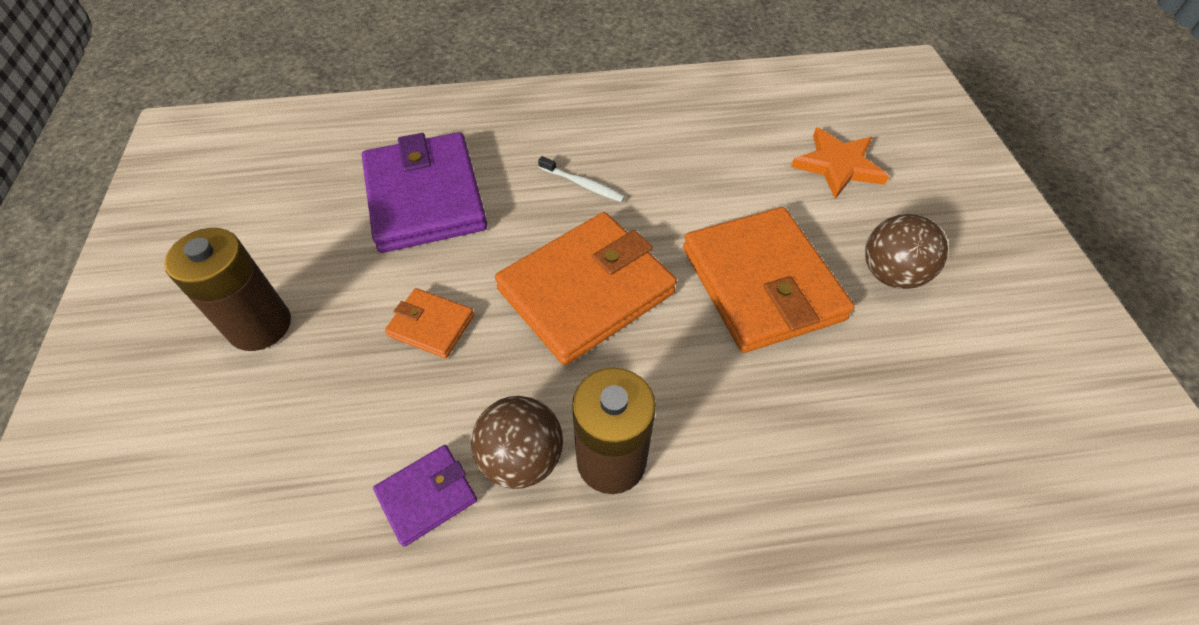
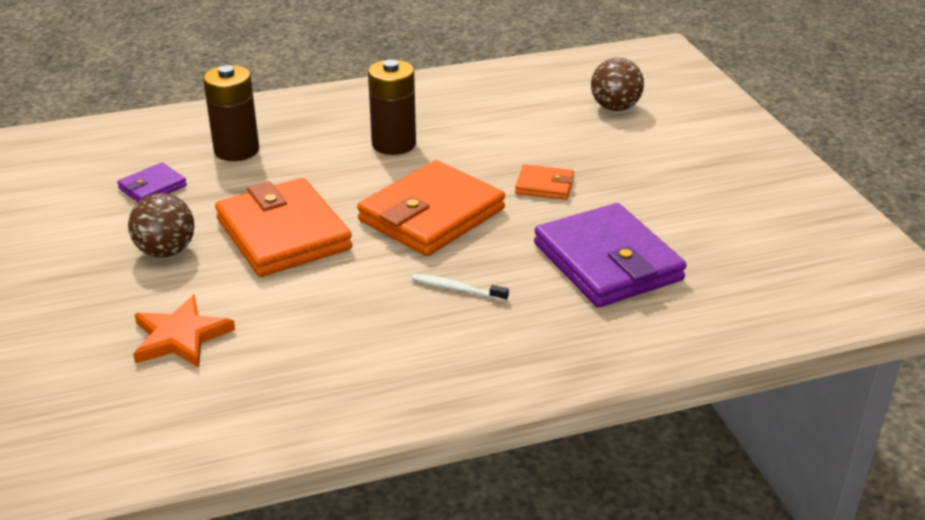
camera: 170 degrees right, 20 degrees down
brown battery [164,228,291,351] -> brown battery moved to [203,65,259,161]
purple wallet [373,445,477,547] -> purple wallet moved to [117,163,187,202]
brown ball [471,396,563,489] -> brown ball moved to [591,58,644,111]

